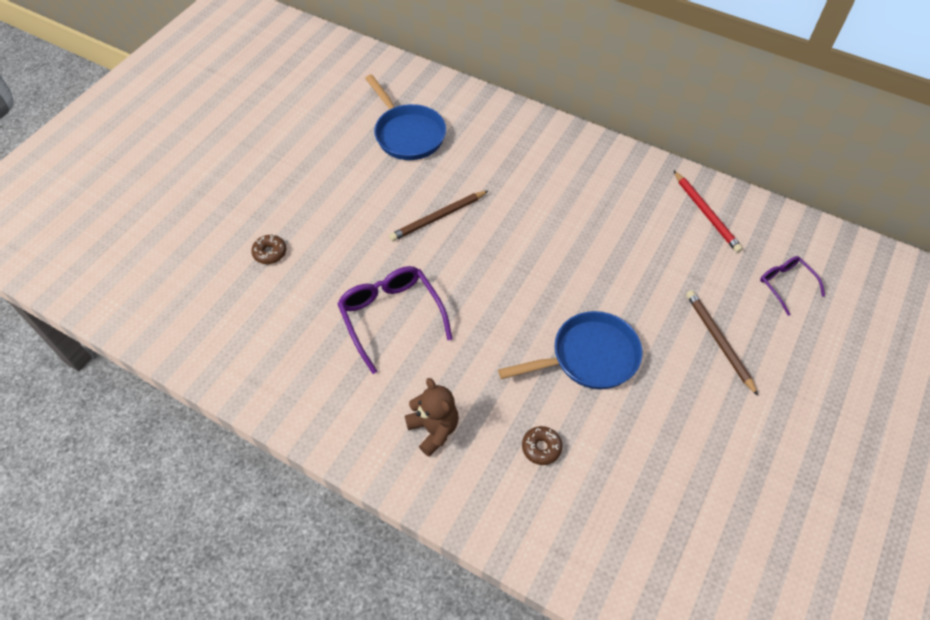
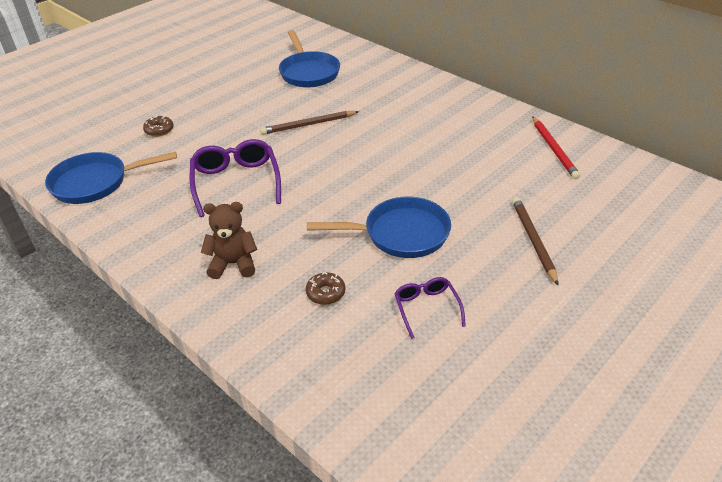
camera: 15 degrees right, 15 degrees down
brown teddy bear [405,378,459,457] -> brown teddy bear turned 75 degrees counterclockwise [201,202,257,279]
purple glasses [760,256,825,316] -> purple glasses moved to [394,277,466,339]
none -> blue pan [45,152,177,204]

